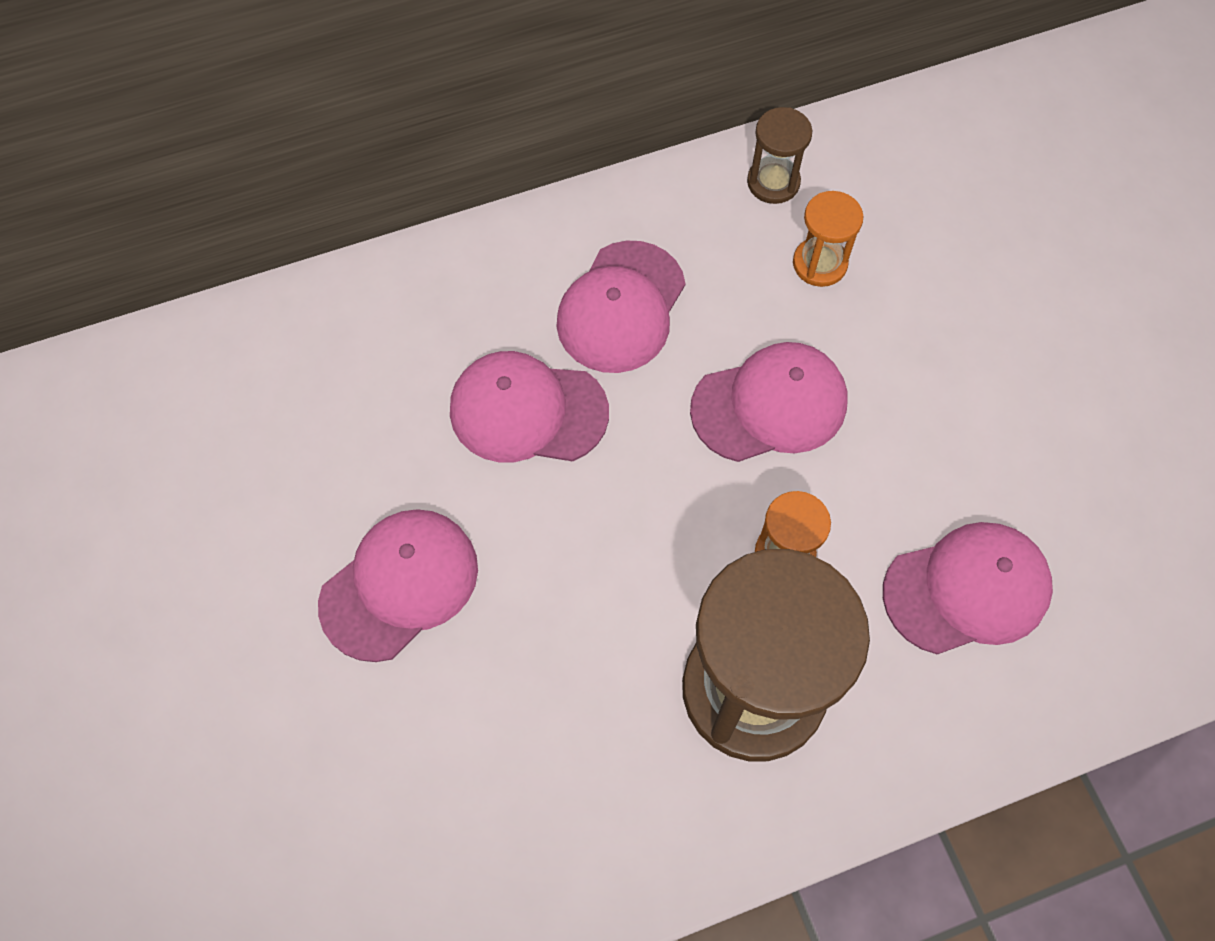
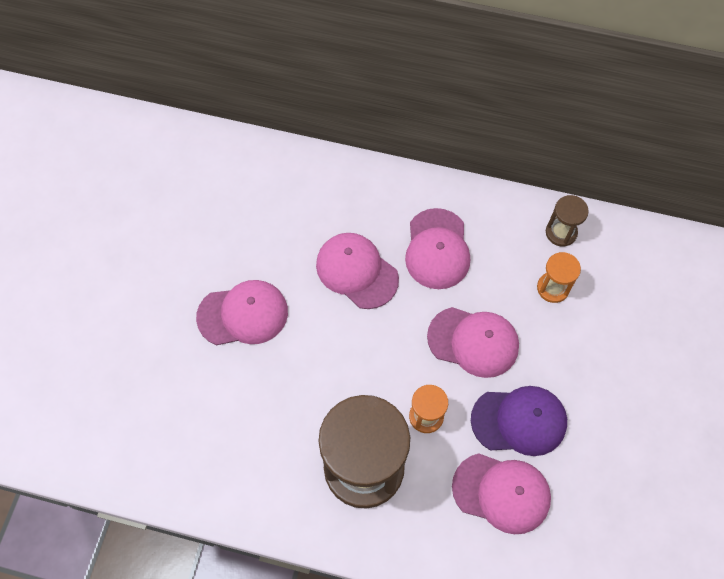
camera: 35 degrees right, 0 degrees up
pink cap [556,241,686,373] -> pink cap turned 60 degrees counterclockwise [405,208,470,289]
none -> purple cap [471,386,567,456]

